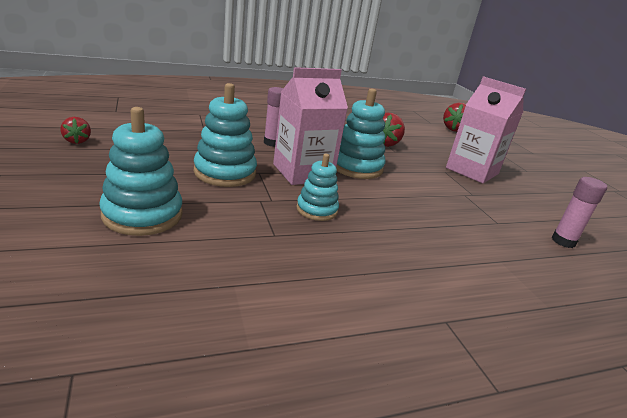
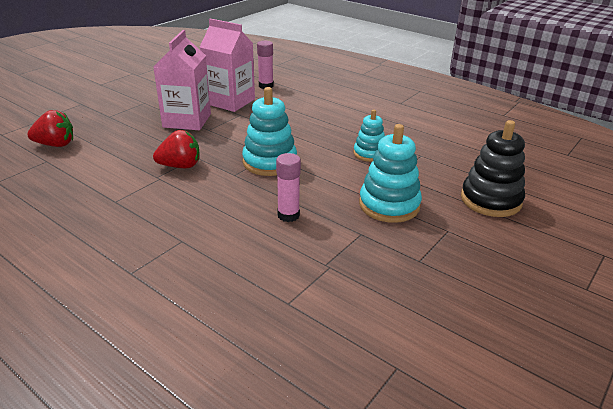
camera: 120 degrees left, 5 degrees up
red strawberry [60,117,91,144] -> none
turquoise stacking toy [99,107,183,236] -> black stacking toy [461,120,525,217]
pink carton [273,67,348,185] -> pink carton moved to [200,19,255,112]

